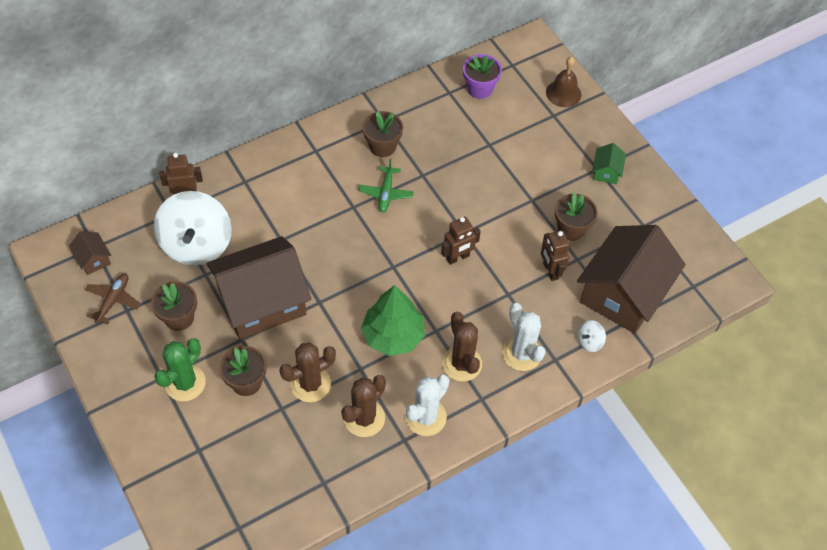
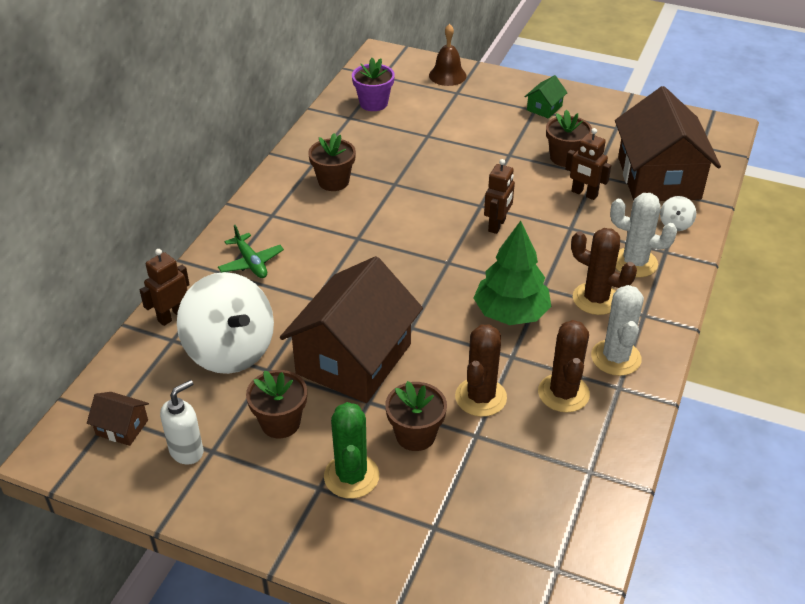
camera: 35 degrees left, 15 degrees down
brown plane [85,274,141,325] -> white soap dispenser [160,380,203,465]
green plane [358,159,414,212] -> green plane moved to [218,225,284,278]
green house [592,143,626,184] -> green house turned 60 degrees clockwise [524,75,568,119]

